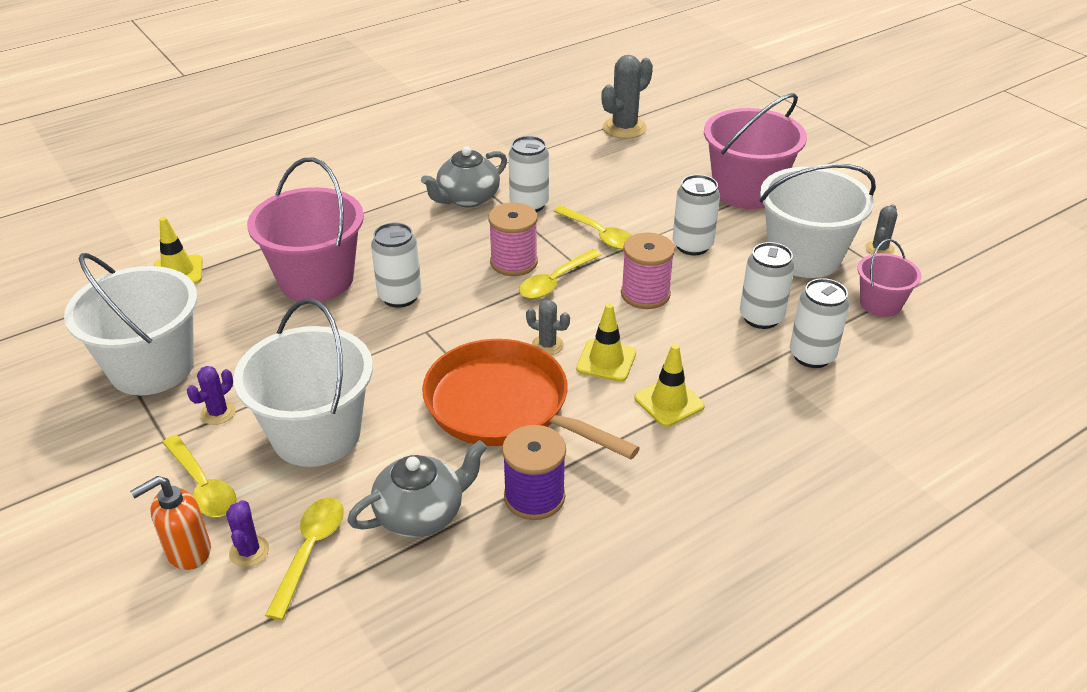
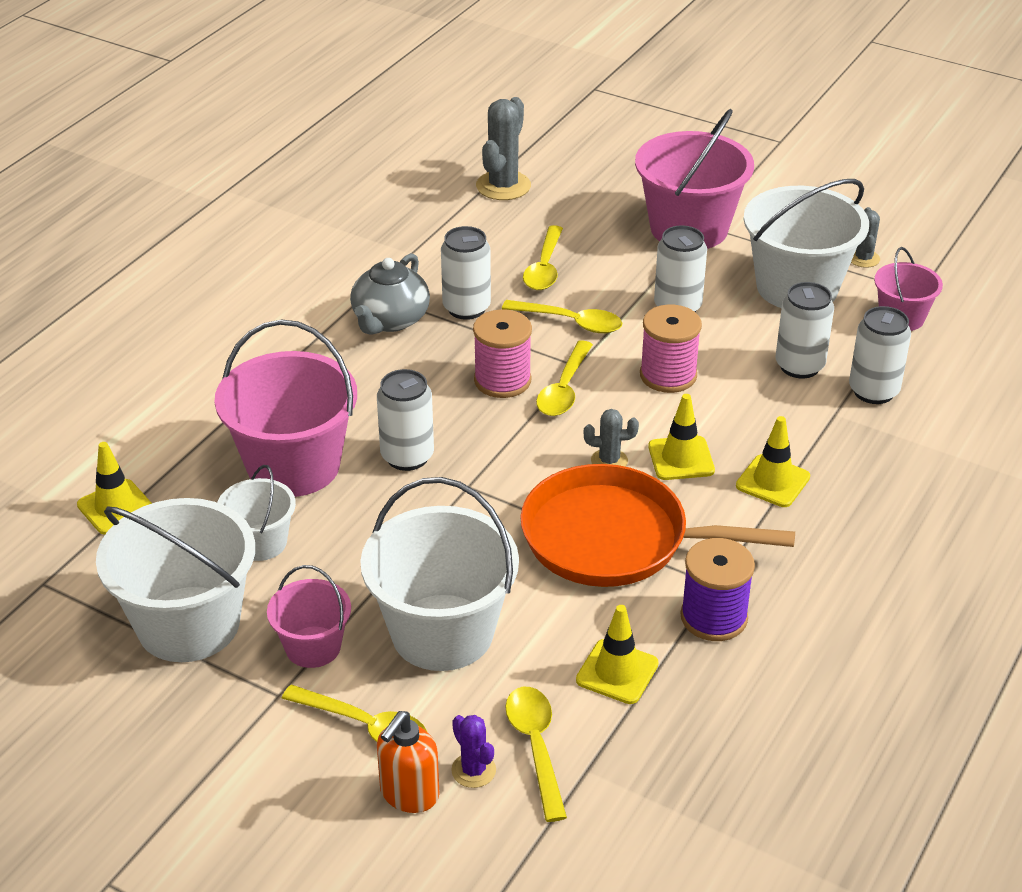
camera: 25 degrees left, 0 degrees up
purple cactus [187,366,236,425] -> pink bucket [267,565,351,668]
grey teapot [347,440,487,537] -> yellow traffic cone [576,605,659,704]
none -> white bucket [217,465,296,561]
none -> yellow spoon [523,225,563,290]

